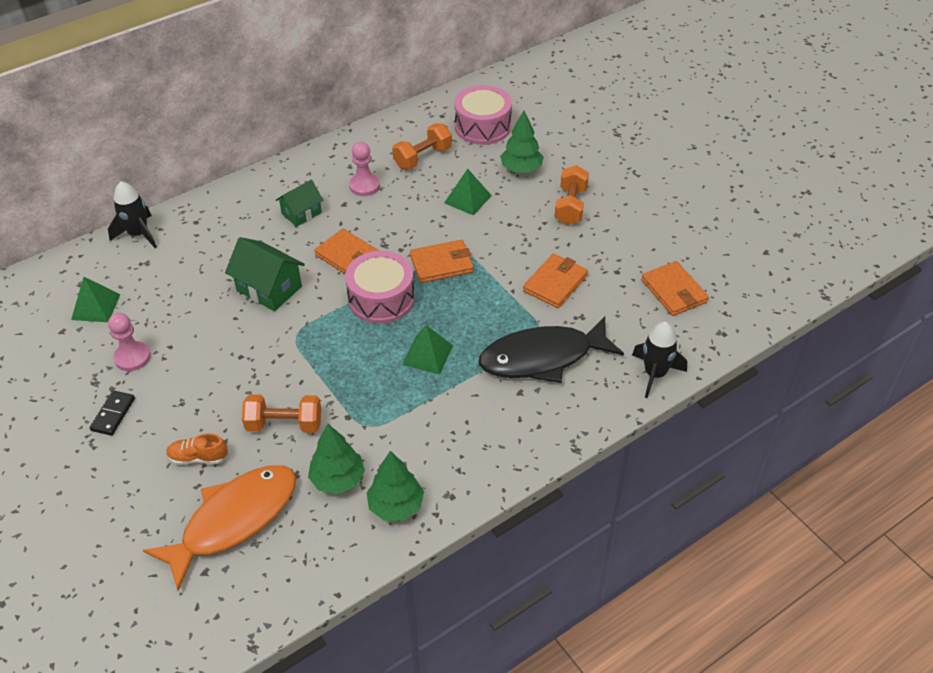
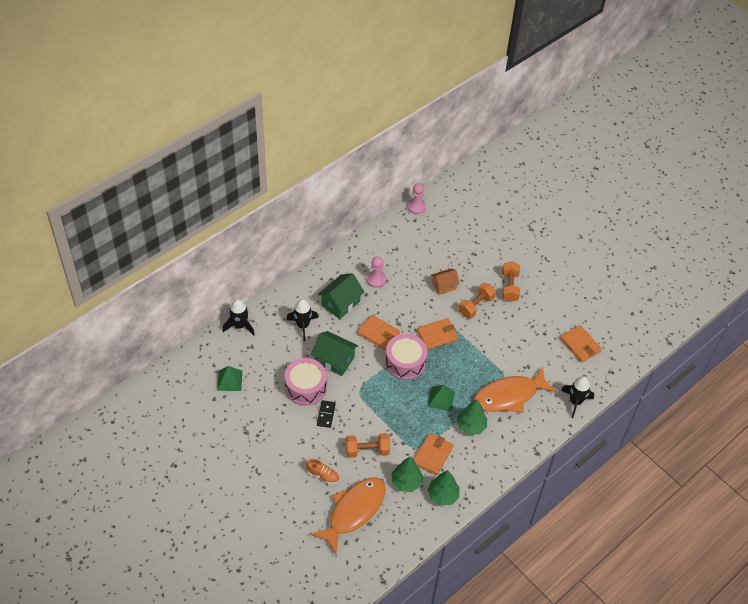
camera: 10 degrees left, 5 degrees up
black domino [90,390,135,436] -> black domino moved to [317,400,336,428]
pink pawn [108,313,151,371] -> pink pawn moved to [407,183,426,214]
orange shoe [166,433,228,465] -> orange shoe turned 150 degrees counterclockwise [306,459,339,484]
green house [276,180,324,227] -> green house [318,273,364,319], size x1.52
orange dumbbell [392,124,452,169] -> orange dumbbell moved to [459,283,496,319]
green pyramid [444,169,492,216] -> orange house [431,269,460,295]
pink drum [454,85,512,145] -> pink drum moved to [284,358,327,405]
black fish [479,316,624,383] -> orange fish [473,367,557,413]
green tree [500,111,544,173] -> green tree moved to [457,399,487,435]
orange wallet [523,254,588,308] -> orange wallet moved to [413,433,454,475]
none -> black rocket [286,299,318,341]

